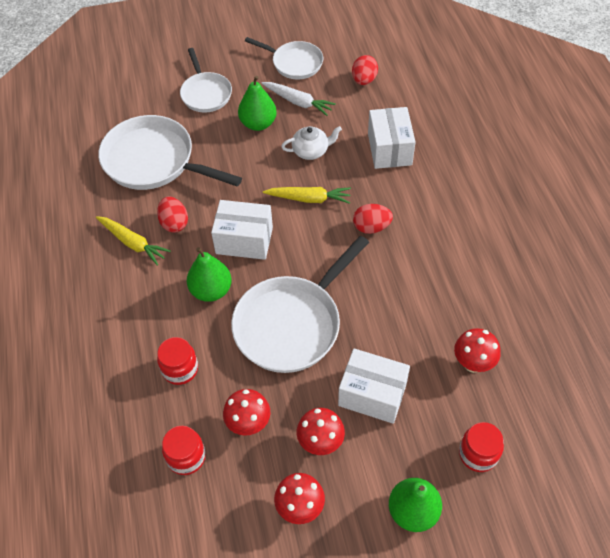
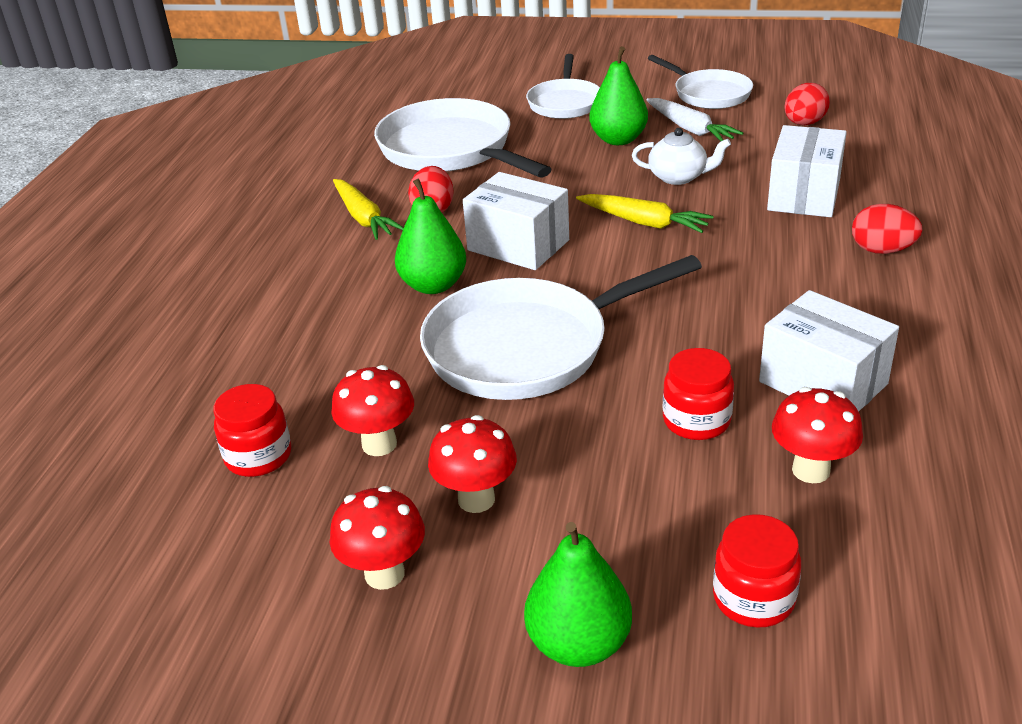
camera: 25 degrees right, 20 degrees down
red jar [157,337,198,385] -> red jar moved to [663,348,734,440]
white box [338,348,410,424] -> white box moved to [759,290,899,412]
red egg [353,204,393,234] -> red egg moved to [852,204,922,254]

